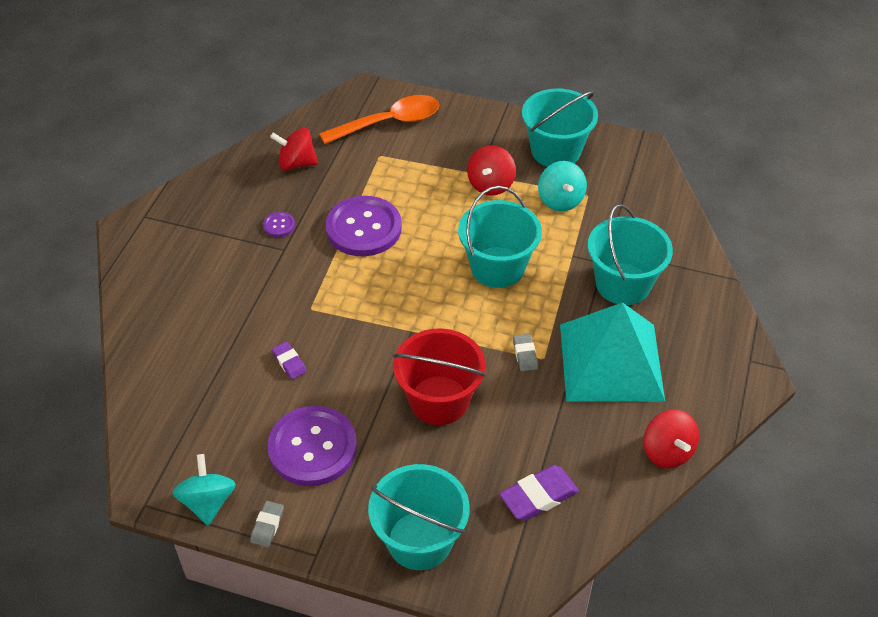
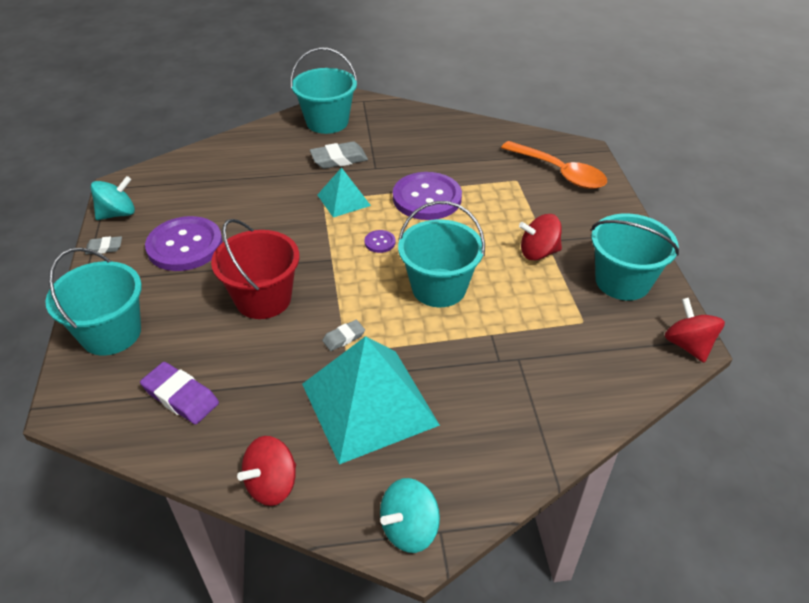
camera: 65 degrees right, 5 degrees down
purple button [263,212,295,237] -> purple button moved to [364,230,396,253]
red spinning top [270,128,318,171] -> red spinning top moved to [665,298,725,363]
purple eraser [272,342,307,380] -> none
turquoise spinning top [538,161,587,211] -> turquoise spinning top moved to [380,478,440,553]
turquoise bucket [587,204,673,305] -> turquoise bucket moved to [290,47,358,134]
none -> grey eraser [310,142,368,169]
none -> turquoise pyramid [317,167,371,217]

